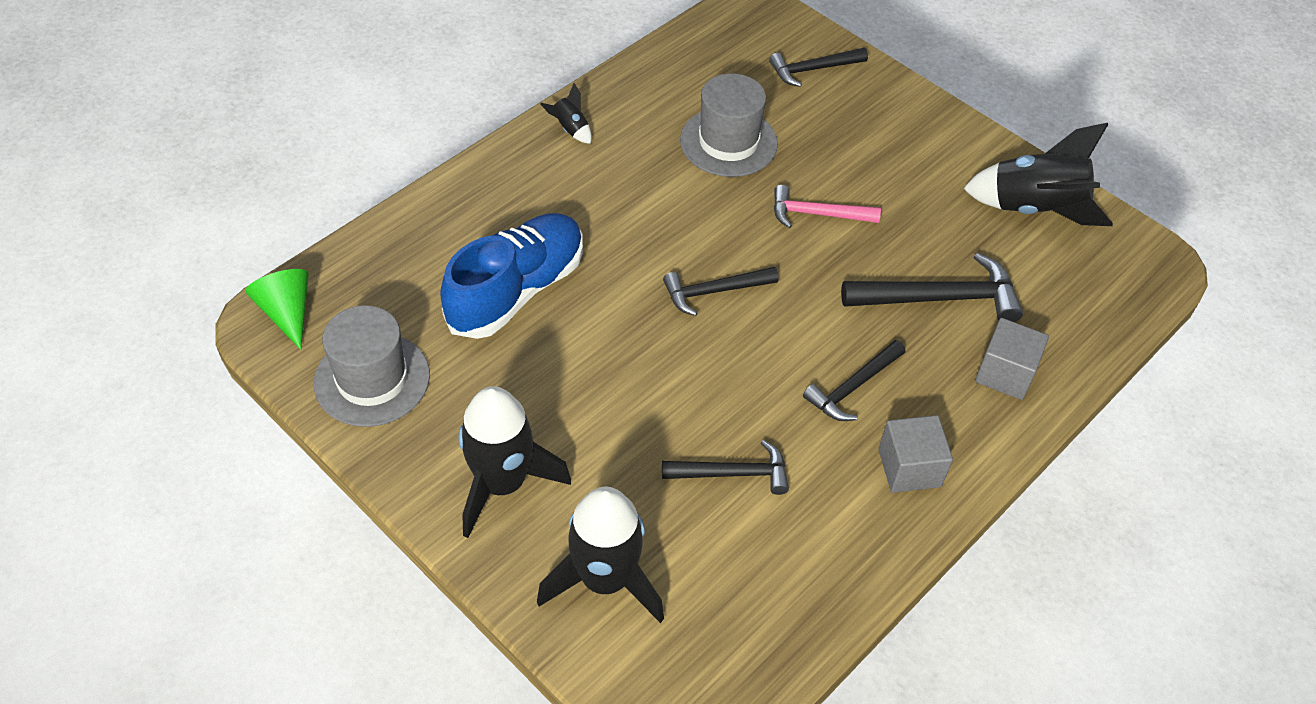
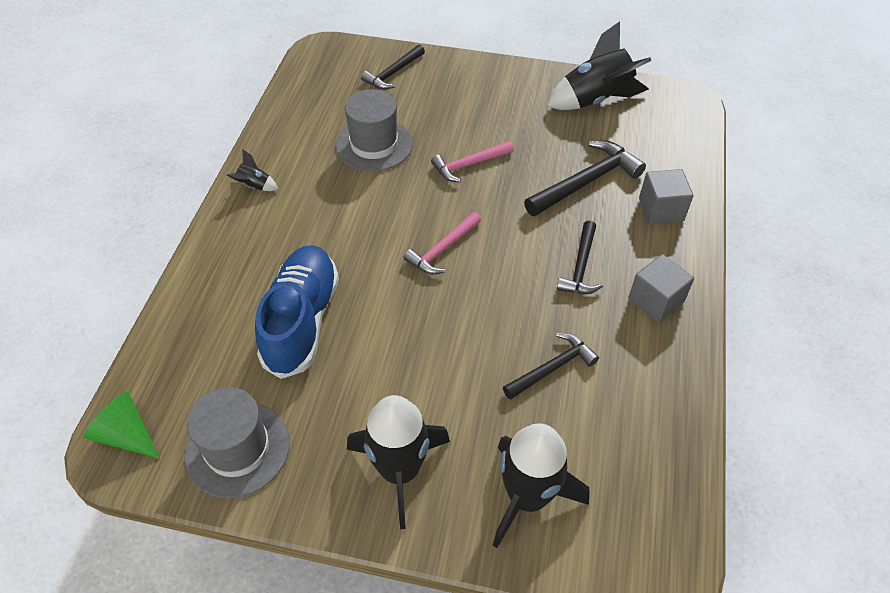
camera: 30 degrees left, 0 degrees up
black hammer [663,267,778,316] -> pink hammer [404,212,481,274]

